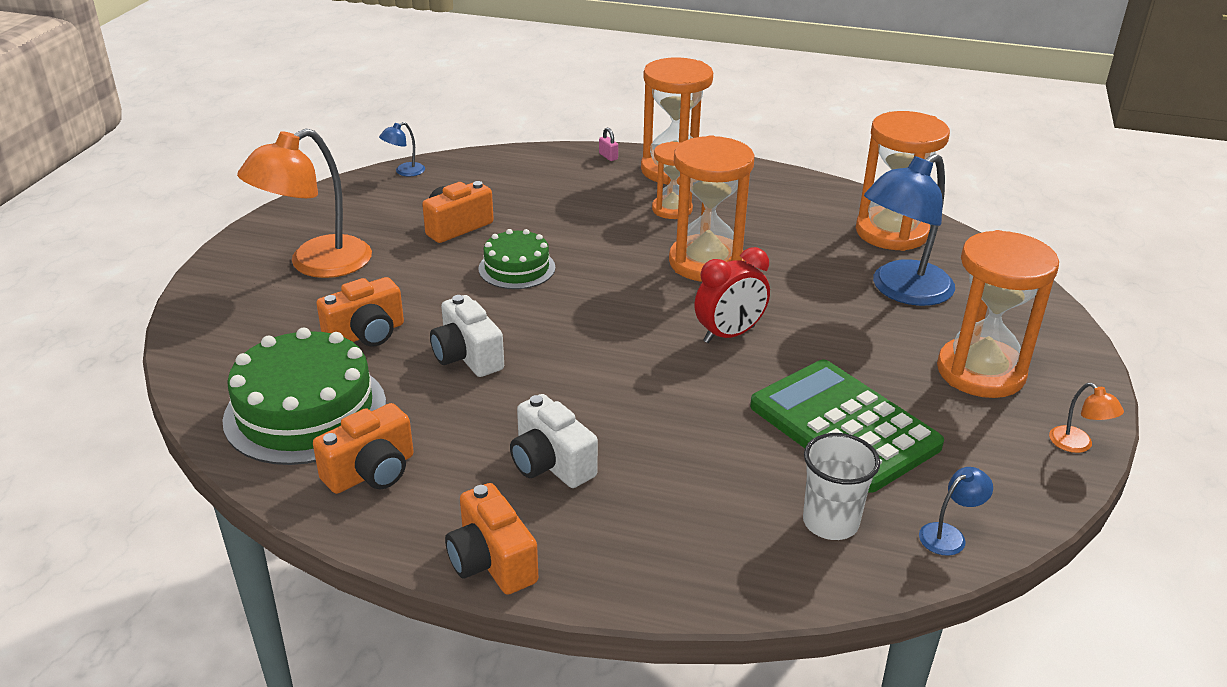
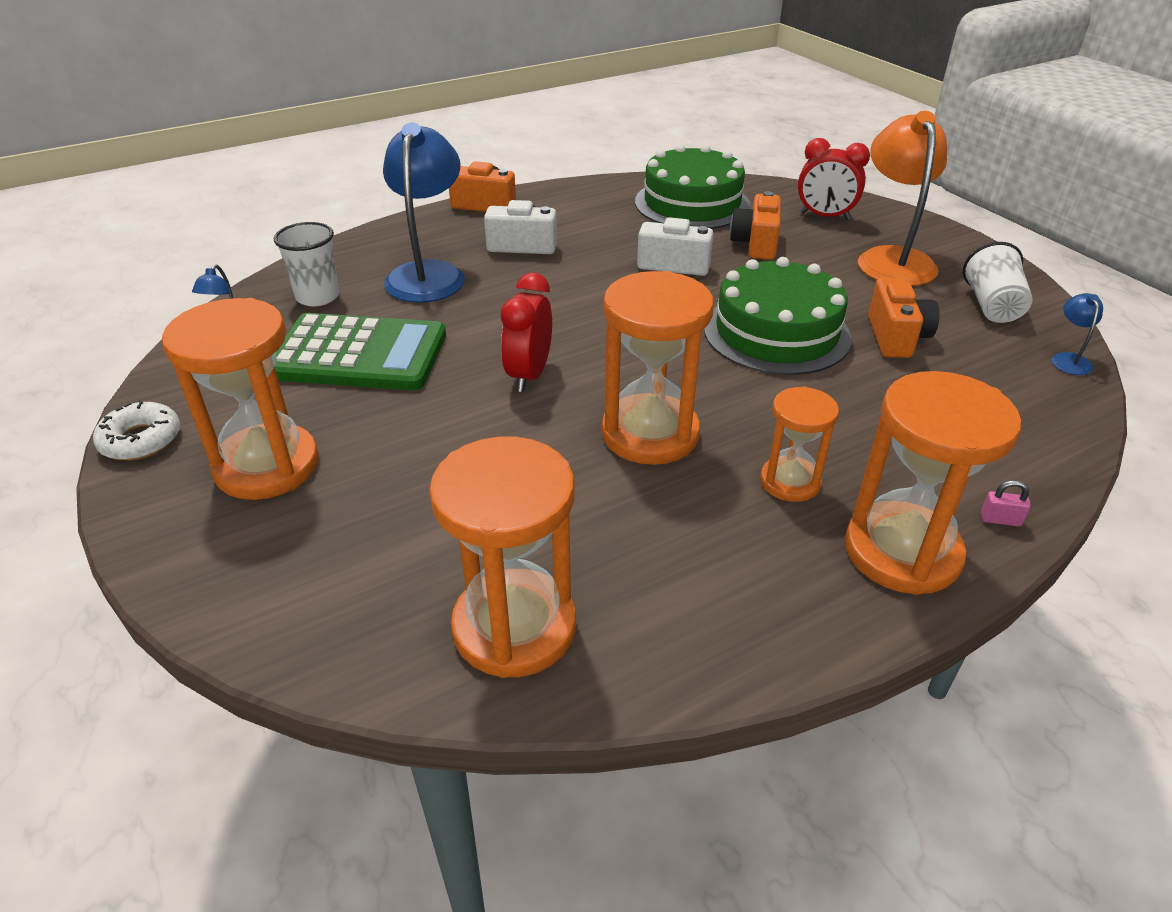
camera: 135 degrees right, 5 degrees up
orange camera [313,403,414,494] -> none
green cake [478,229,556,289] -> green cake [704,257,851,375], size x1.72
blue lamp [864,154,955,306] -> blue lamp moved to [383,122,465,303]
orange lamp [1049,383,1124,453] -> white donut [93,400,180,460]
none -> red clock [798,138,870,220]
none -> white cup [963,242,1033,323]

